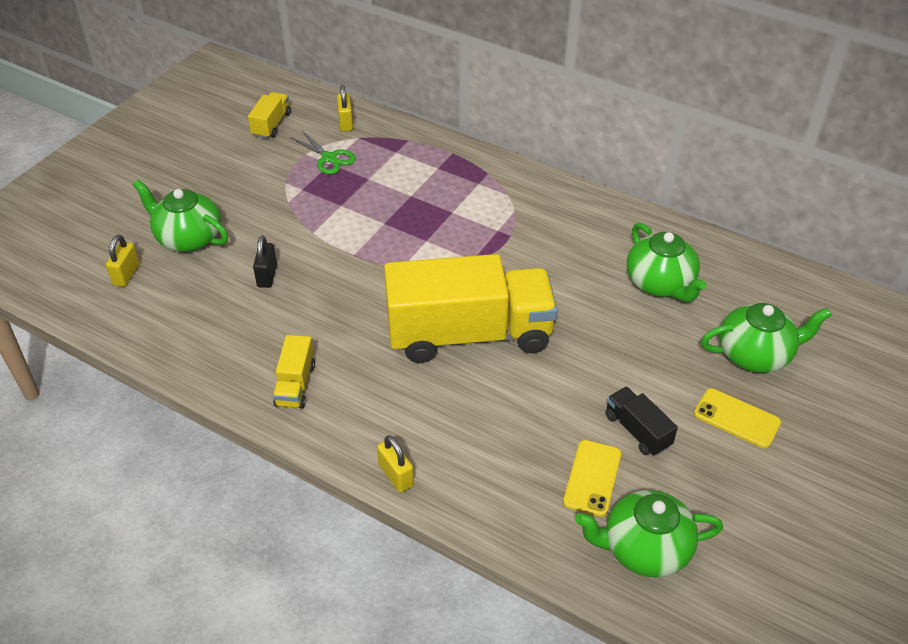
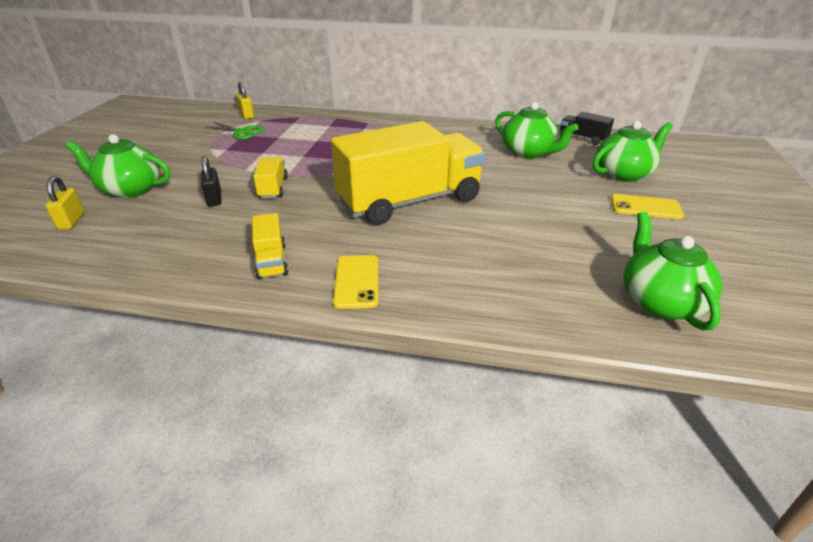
camera: 20 degrees left, 10 degrees down
yellow truck [248,92,291,139] -> yellow truck moved to [254,157,288,199]
yellow padlock [377,435,414,493] -> none
yellow phone [563,440,621,517] -> yellow phone moved to [333,255,378,309]
green teapot [575,490,723,578] -> green teapot turned 105 degrees clockwise [623,212,722,330]
black truck [605,386,678,456] -> black truck moved to [560,112,614,145]

